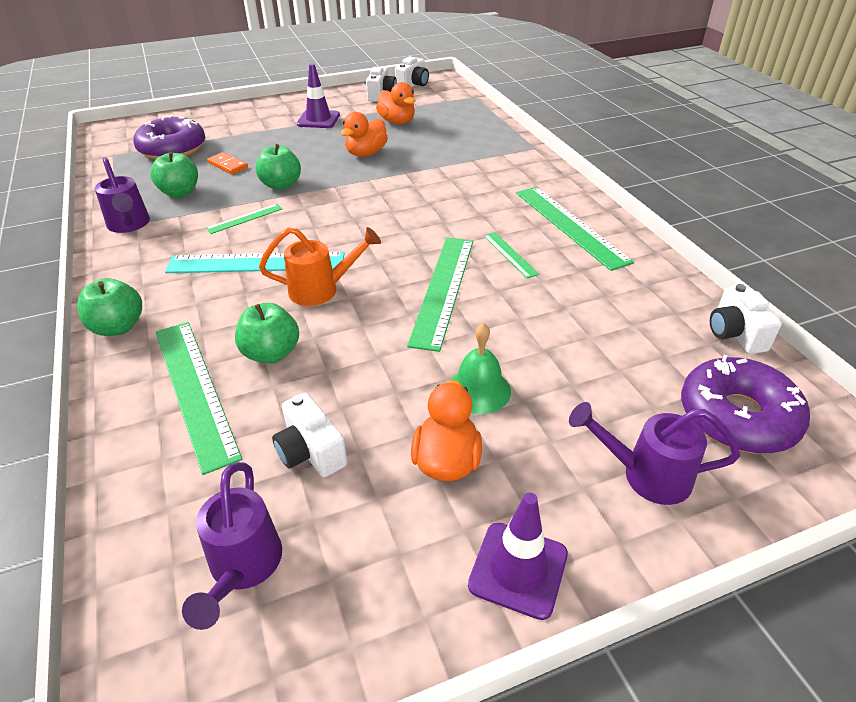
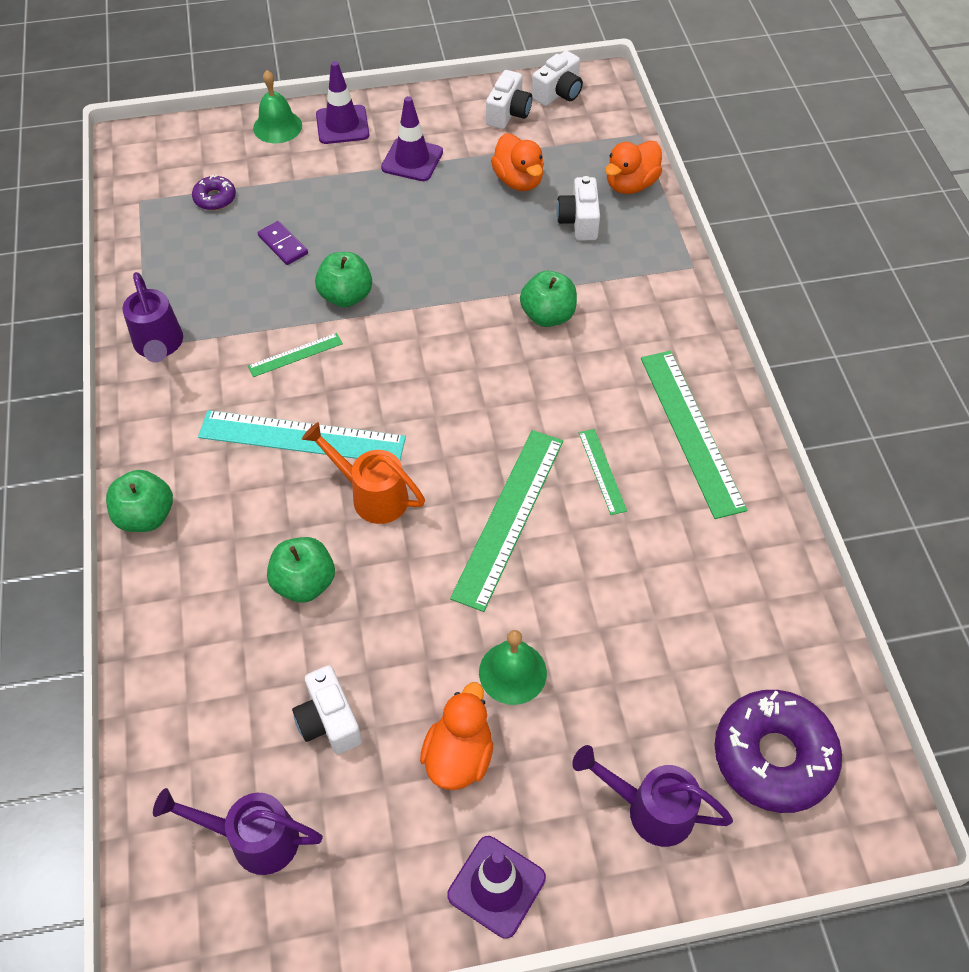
camera: 10 degrees right, 15 degrees up
purple donut [133,115,205,159] -> purple donut [192,175,236,210], size x0.48
green apple [150,152,198,198] -> green apple moved to [520,271,577,327]
green ruler [156,322,242,475] -> none
purple watering can [182,462,282,630] -> purple watering can turned 90 degrees clockwise [153,788,323,875]
orange domino [207,152,248,174] -> purple domino [258,221,308,265]
orange watering can [259,227,381,306] -> orange watering can turned 150 degrees counterclockwise [302,422,425,524]
orange duck [341,112,388,157] -> orange duck moved to [605,141,662,194]
white camera [710,284,782,354] -> white camera moved to [556,176,600,240]
none -> green bell [253,70,302,143]
none -> purple traffic cone [316,61,369,144]

